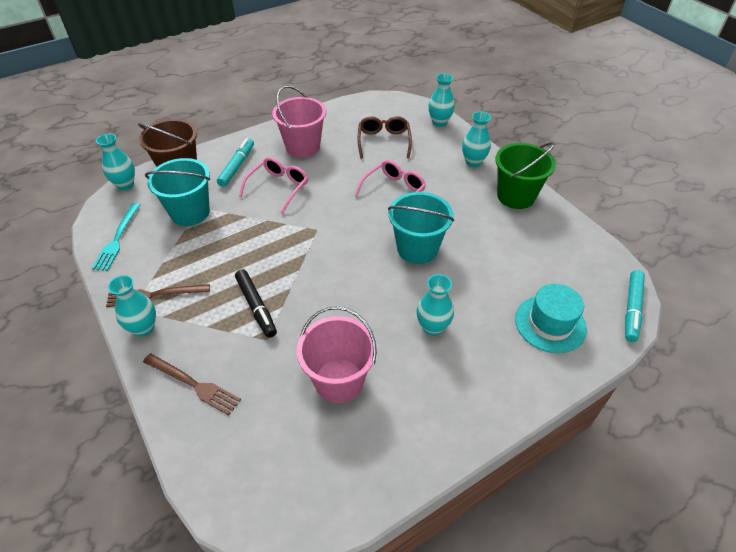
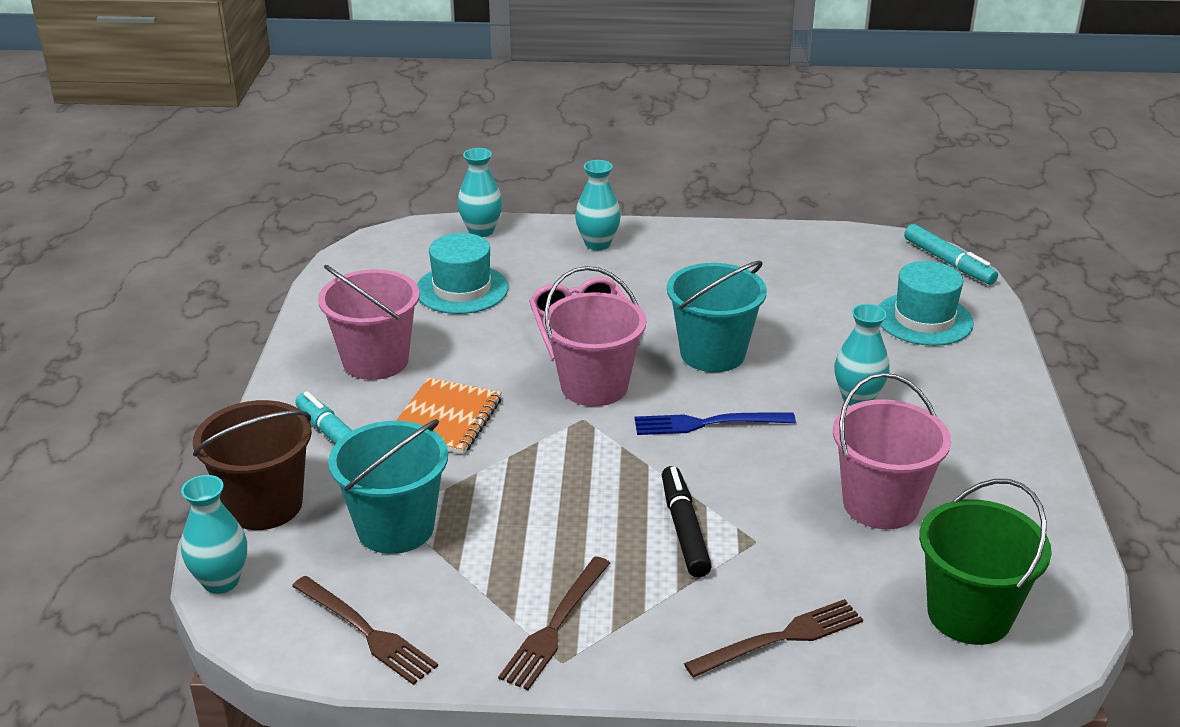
camera: 55 degrees left, 15 degrees down
turquoise fork [92,203,140,271] -> brown fork [292,576,438,685]
turquoise vase [108,275,156,337] -> none
black marker [235,269,277,338] -> black marker turned 105 degrees counterclockwise [662,466,712,577]
pink glasses [239,157,308,214] -> orange notebook [396,378,502,454]
brown glasses [358,116,412,159] -> turquoise hat [417,233,508,314]
green bucket [495,142,556,209] -> green bucket moved to [919,479,1052,645]
none -> pink bucket [543,266,646,406]
none -> blue fork [635,413,796,435]

